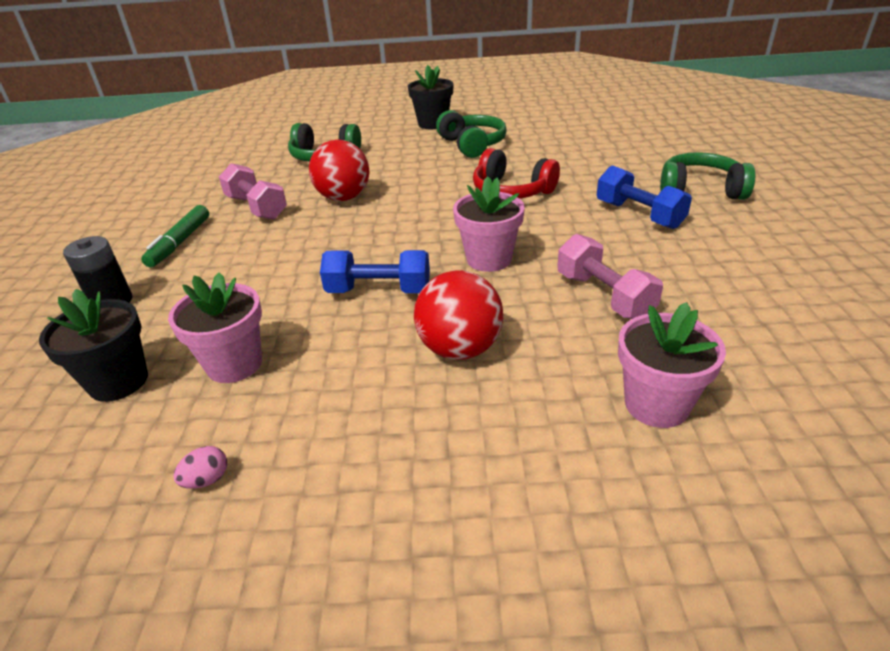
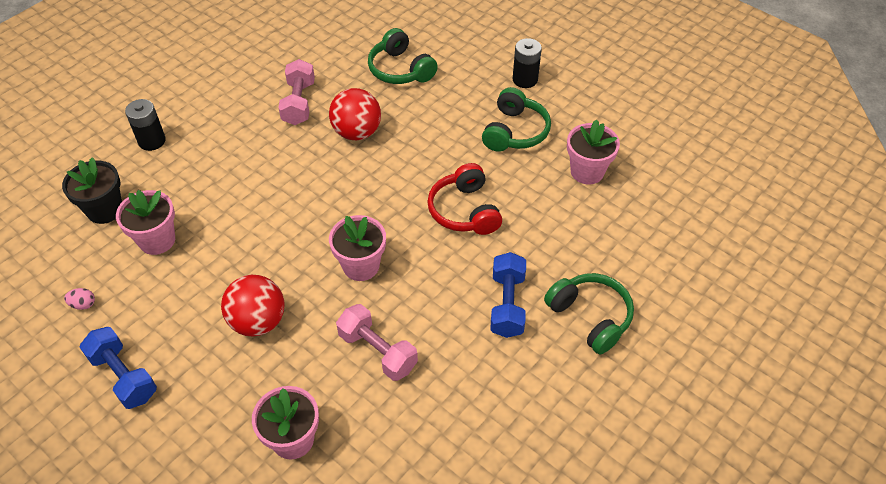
camera: 40 degrees right, 15 degrees up
green marker [141,205,209,268] -> none
blue dumbbell [320,250,430,293] -> blue dumbbell moved to [80,327,157,409]
black flower pot [408,65,453,129] -> black battery [513,38,542,88]
pink dumbbell [557,234,663,319] -> pink dumbbell turned 60 degrees counterclockwise [336,304,418,381]
none -> pink flower pot [567,119,620,184]

